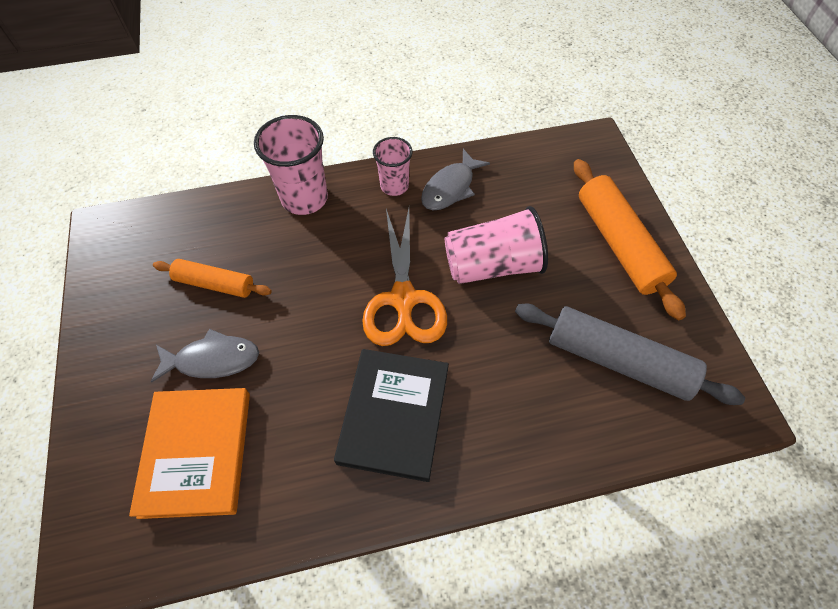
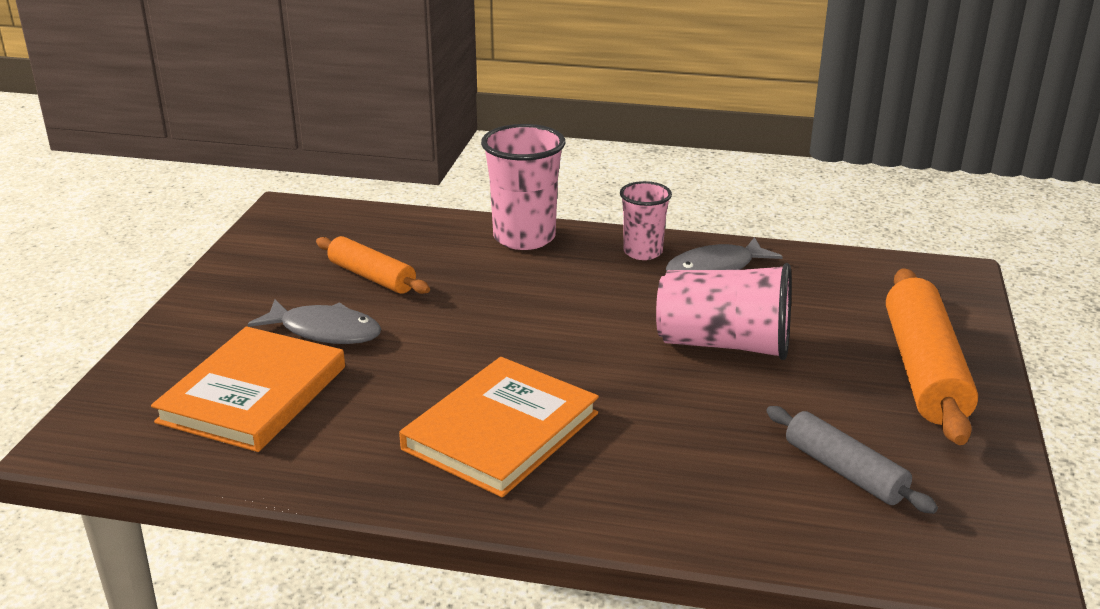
camera: 25 degrees right, 30 degrees down
black book [334,349,449,482] -> orange book [399,357,599,498]
orange scissors [362,208,447,346] -> none
grey rolling pin [515,304,745,405] -> grey rolling pin [766,406,938,514], size x0.60

